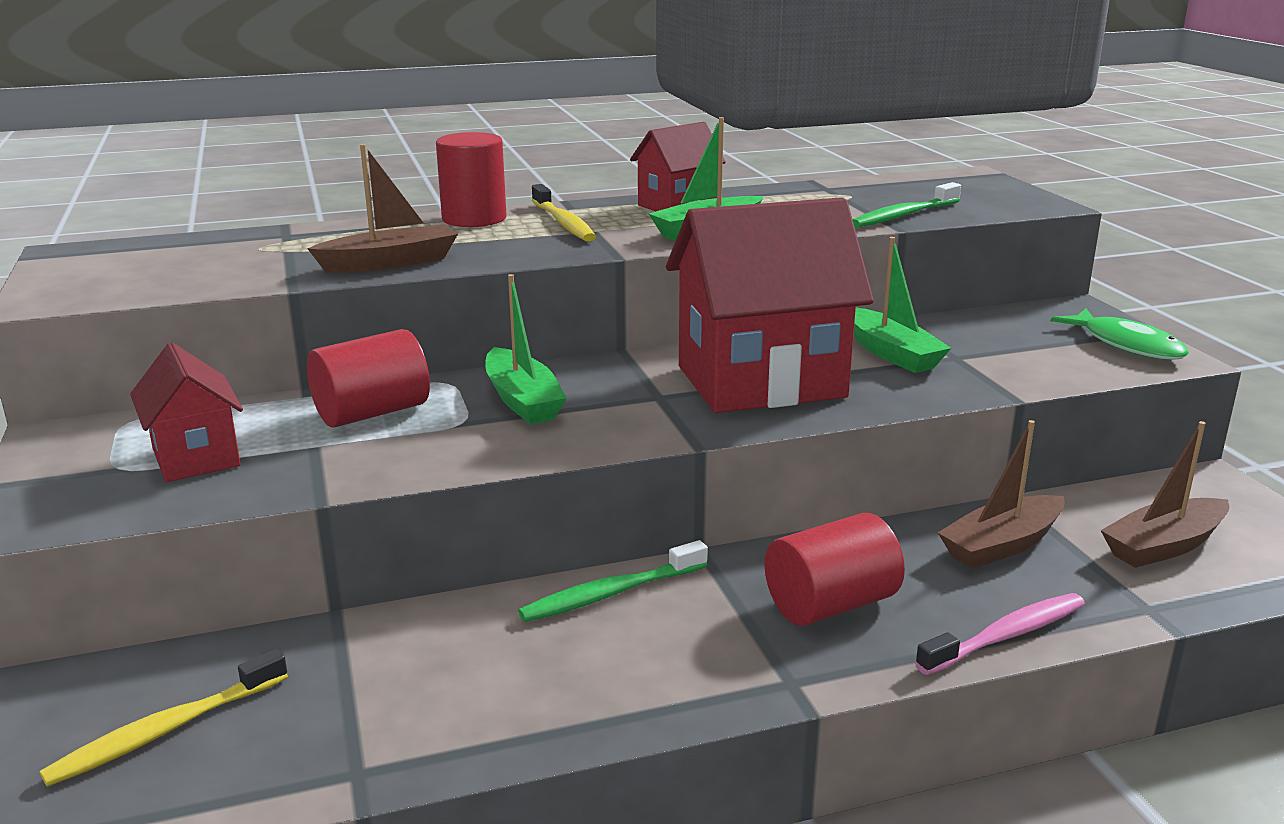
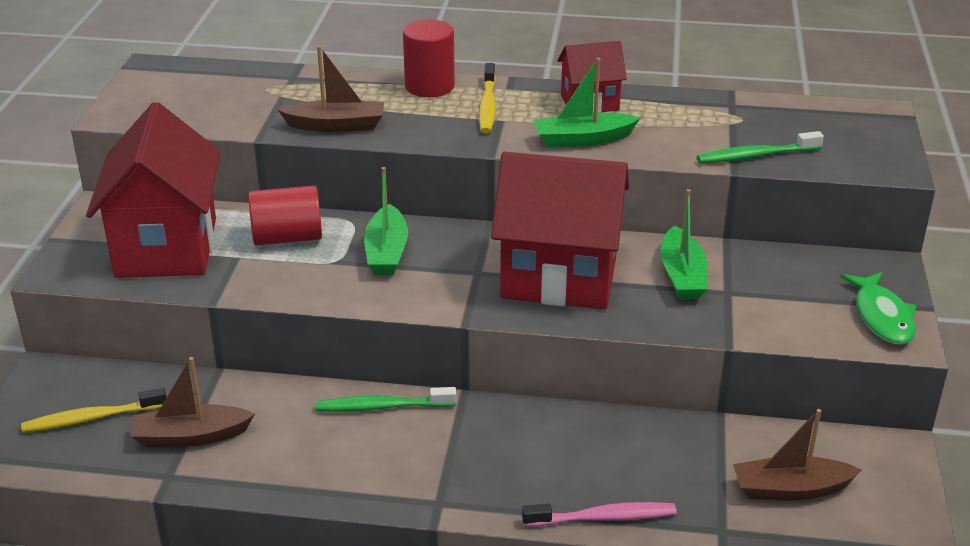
camera: 25 degrees right, 10 degrees up
red house [130,343,243,482] -> red house [86,102,220,278], size x1.92
red cylinder [765,513,905,626] -> none
brown boat [937,420,1065,569] -> brown boat moved to [131,357,255,448]

